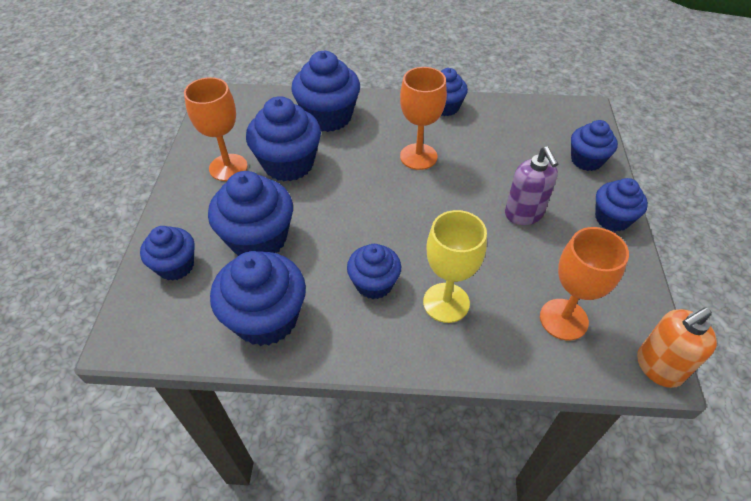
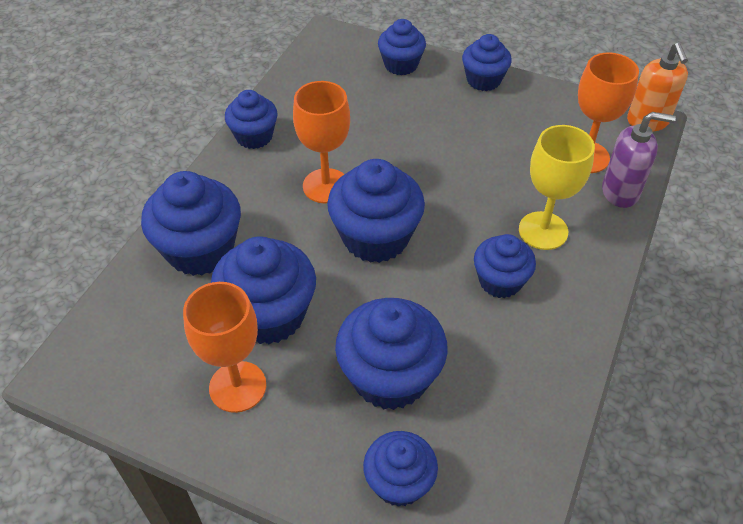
camera: 70 degrees left, 0 degrees up
blue cupcake [210,251,306,346] -> blue cupcake moved to [327,159,425,263]
purple soap dispenser [505,147,558,225] -> purple soap dispenser moved to [602,112,676,208]

